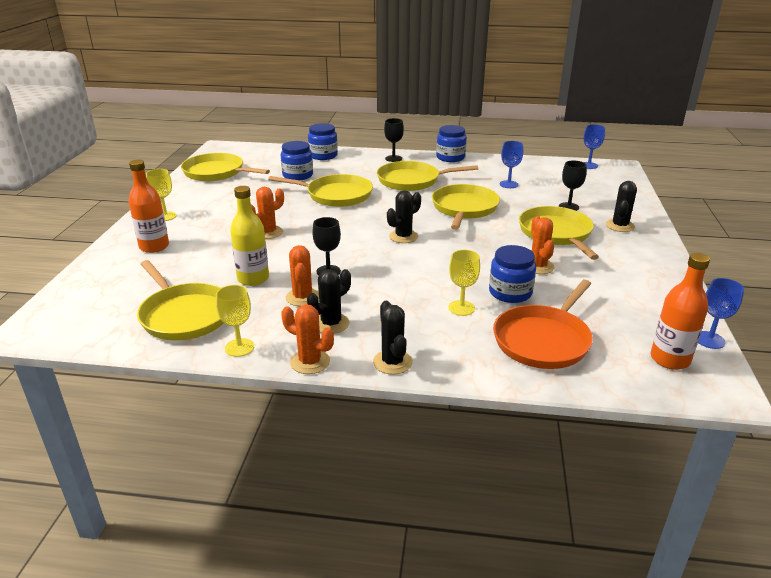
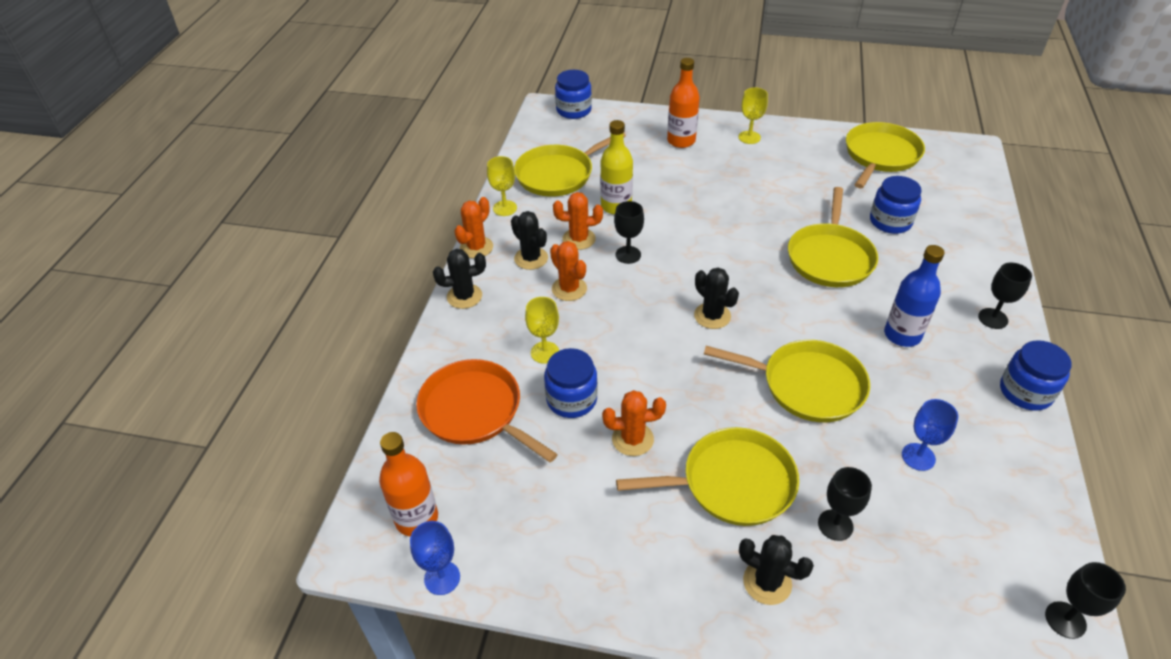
camera: 95 degrees right, 15 degrees up
orange cactus [251,187,284,239] -> orange cactus moved to [550,241,587,301]
blue jar [308,123,338,160] -> blue jar moved to [555,70,592,119]
yellow pan [377,161,478,191] -> blue bottle [884,245,945,347]
blue goblet [584,124,605,169] -> black goblet [1045,562,1126,639]

